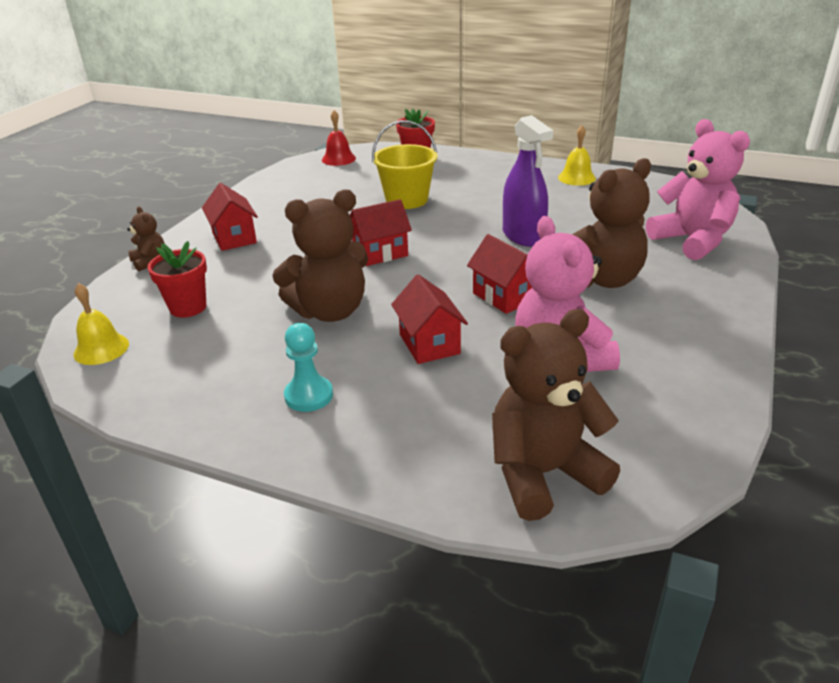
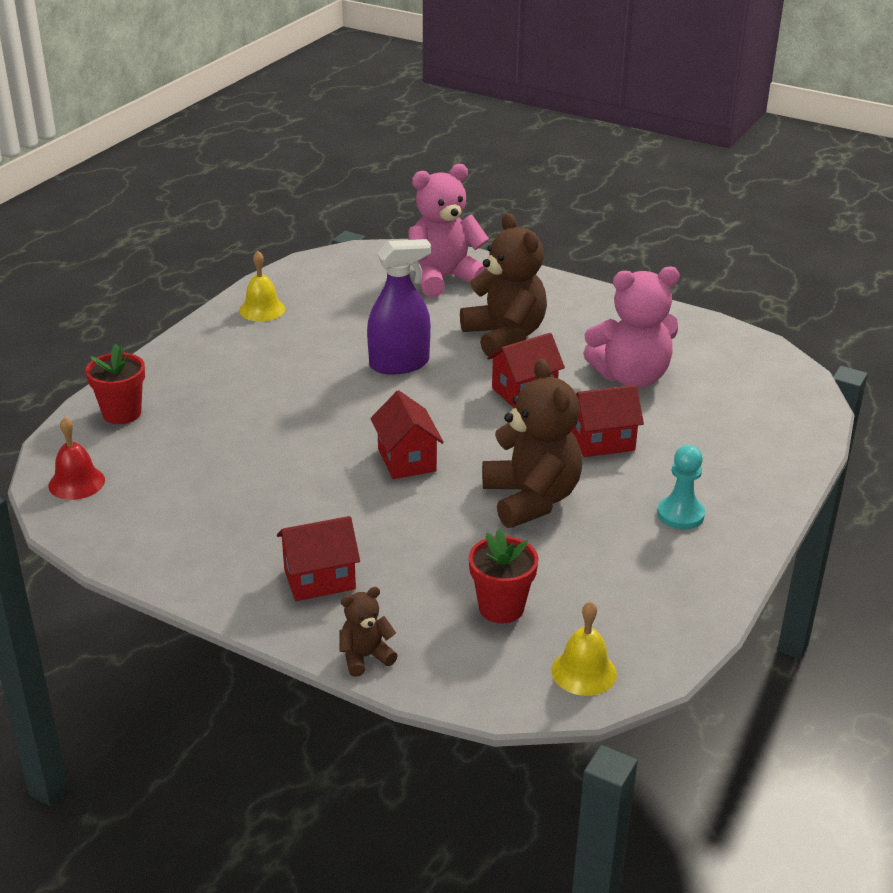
camera: 85 degrees left, 0 degrees up
yellow bucket [372,120,437,209] -> none
brown teddy bear [492,309,620,521] -> none

